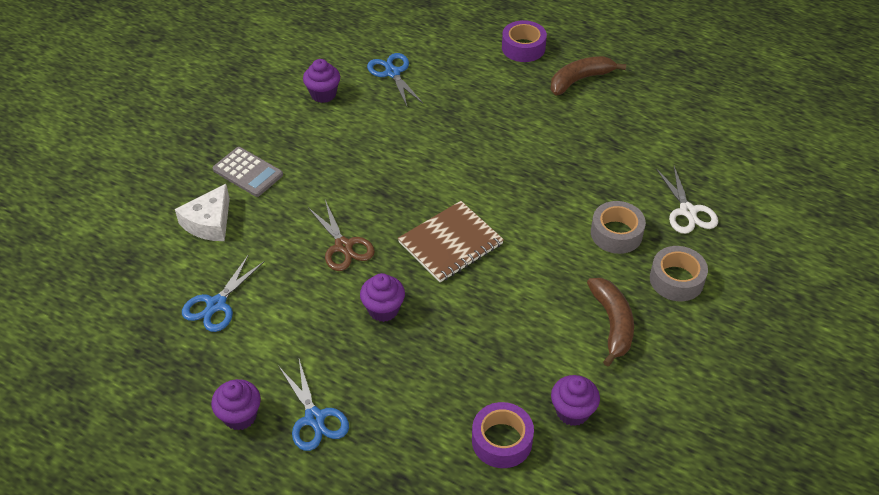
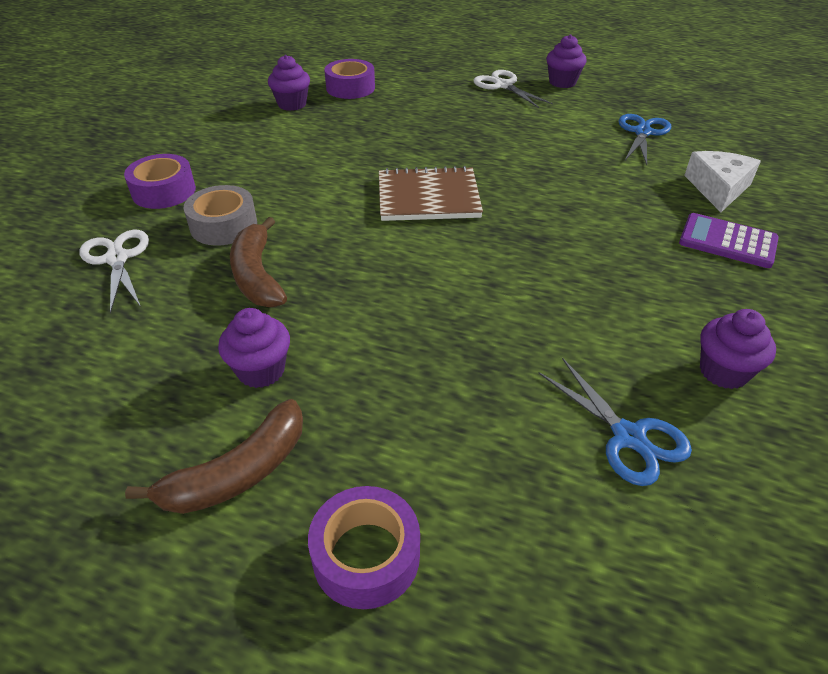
camera: 170 degrees right, 5 degrees down
grey calculator [213,147,283,197] -> purple calculator [679,213,779,268]
blue scissors [279,359,349,451] -> white scissors [474,70,553,108]
brown scissors [309,200,375,271] -> none
purple cupcake [360,273,405,322] -> purple cupcake moved to [218,308,290,388]
brown notebook [398,201,504,282] -> brown notebook turned 45 degrees clockwise [379,166,483,221]
brown banana [587,278,634,366] -> brown banana moved to [230,217,287,307]
grey tape [650,246,708,301] -> purple tape [124,154,196,209]

